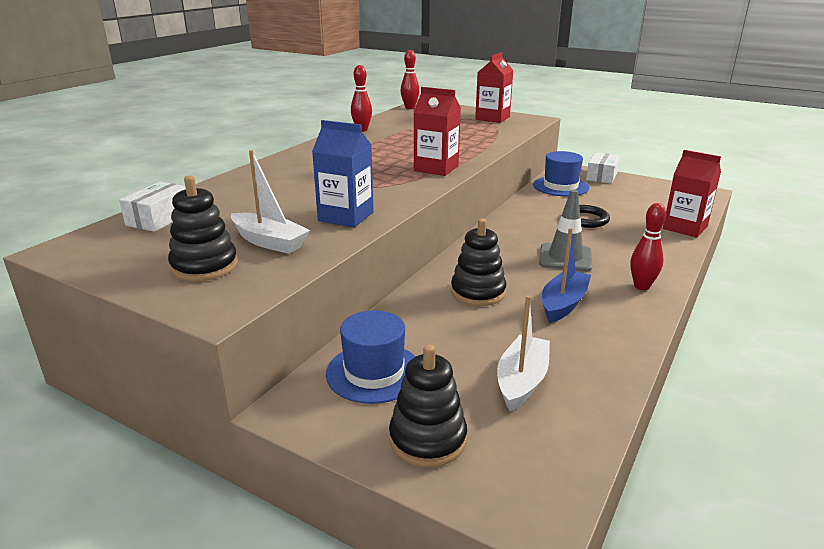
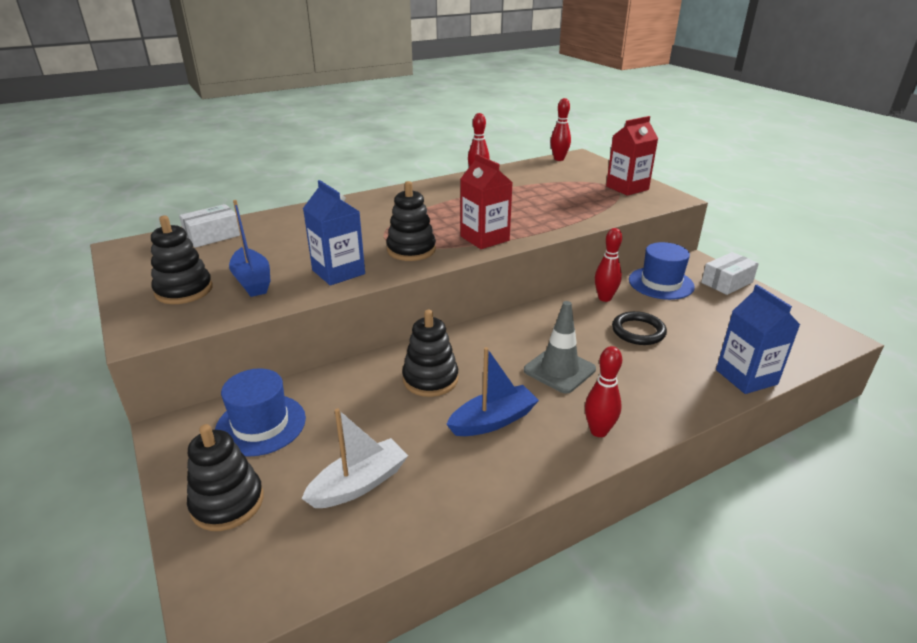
camera: 30 degrees right, 5 degrees up
white boat [231,150,310,254] -> blue boat [229,200,270,297]
red carton [663,150,721,238] -> blue carton [716,285,800,394]
none -> black stacking toy [386,181,436,261]
none -> red bowling pin [595,228,622,302]

